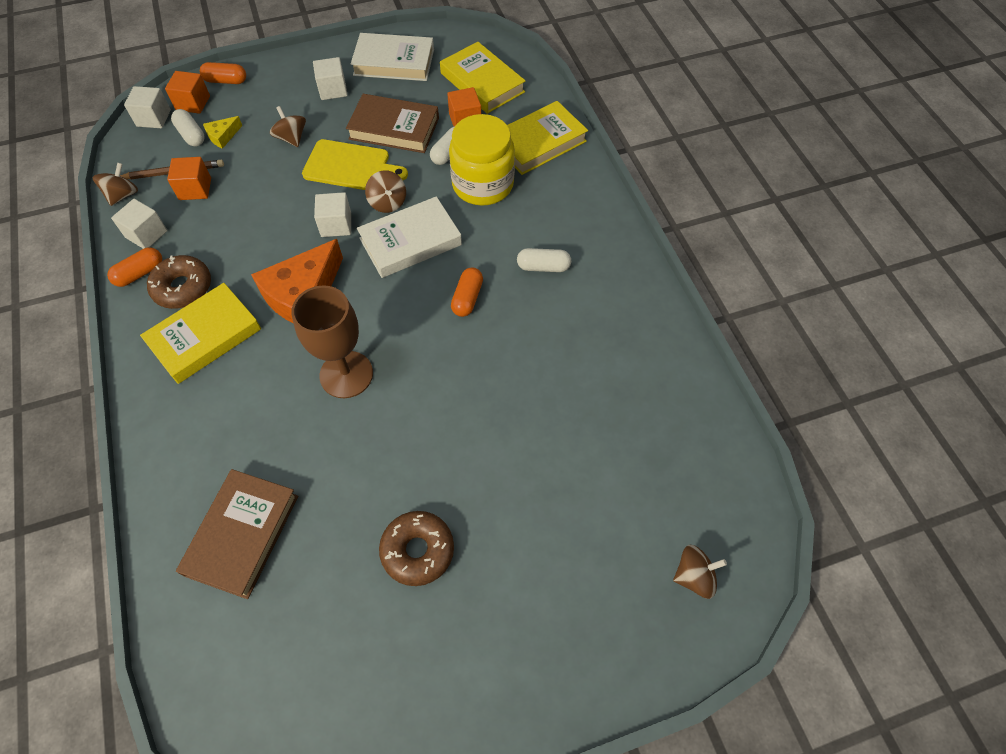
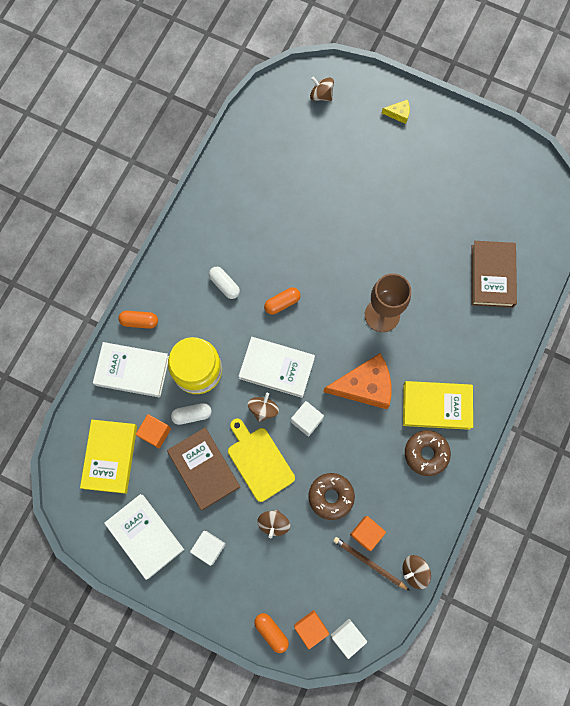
camera: 135 degrees left, 15 degrees up
orange capsule [107,247,162,287] -> orange capsule moved to [118,311,158,329]
white cube [111,199,167,249] -> none
white capsule [171,109,205,146] -> none
brown book [176,469,298,599] -> brown book turned 60 degrees counterclockwise [472,241,517,308]
yellow cheese [203,116,242,149] -> yellow cheese moved to [382,100,410,124]
brown donut [379,511,454,586] -> brown donut moved to [308,473,355,520]
yellow book [507,101,588,175] -> white book [93,342,169,397]

